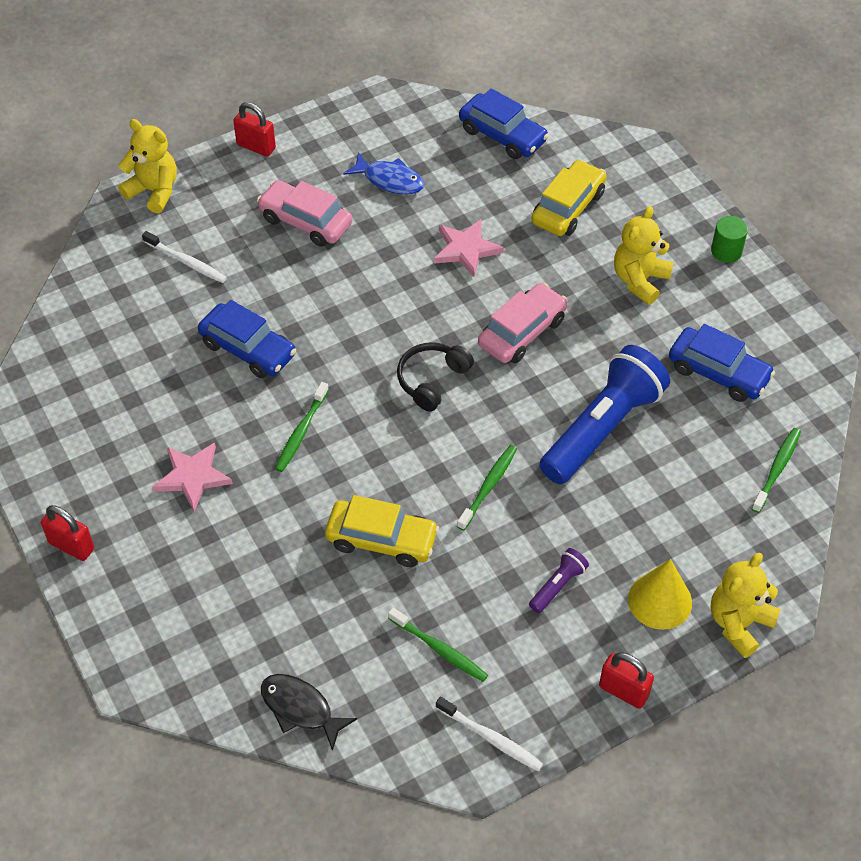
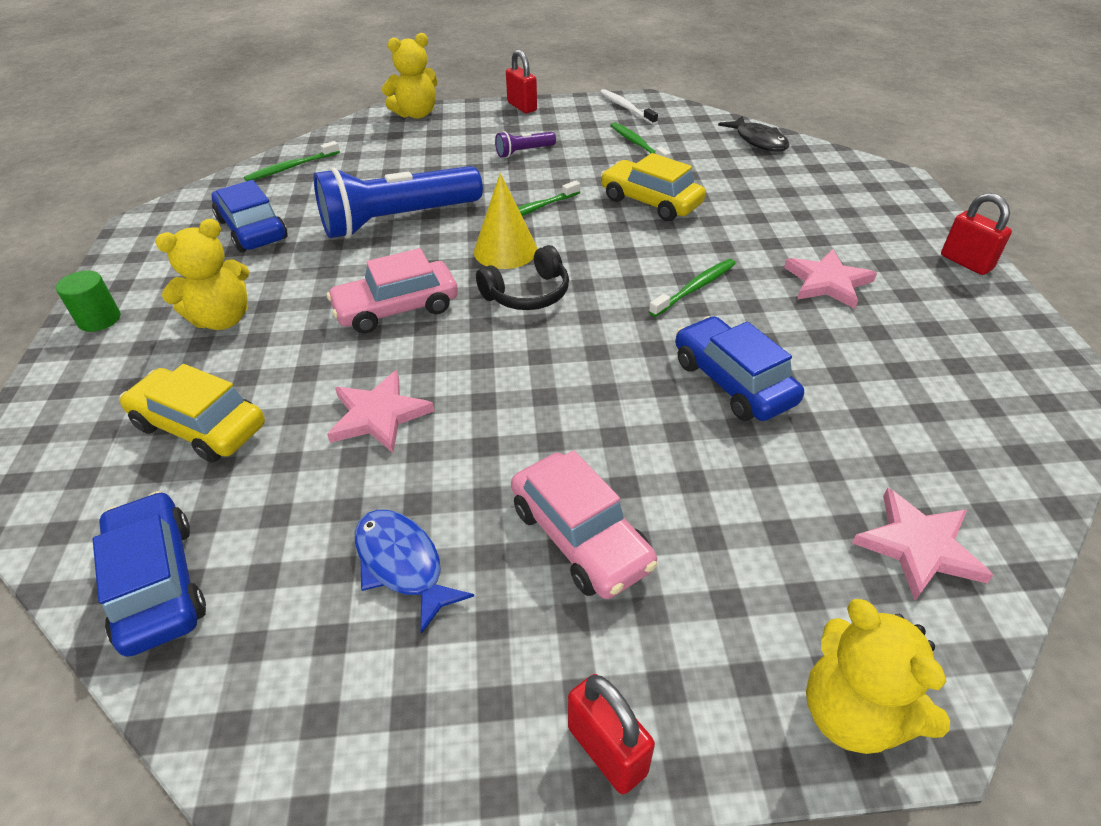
camera: 155 degrees left, 10 degrees down
white toothbrush [142,231,227,283] -> none
yellow car [531,160,607,236] -> yellow car turned 60 degrees clockwise [120,364,265,463]
yellow cone [628,559,692,630] -> yellow cone moved to [474,173,537,269]
none -> pink star [852,488,994,601]

